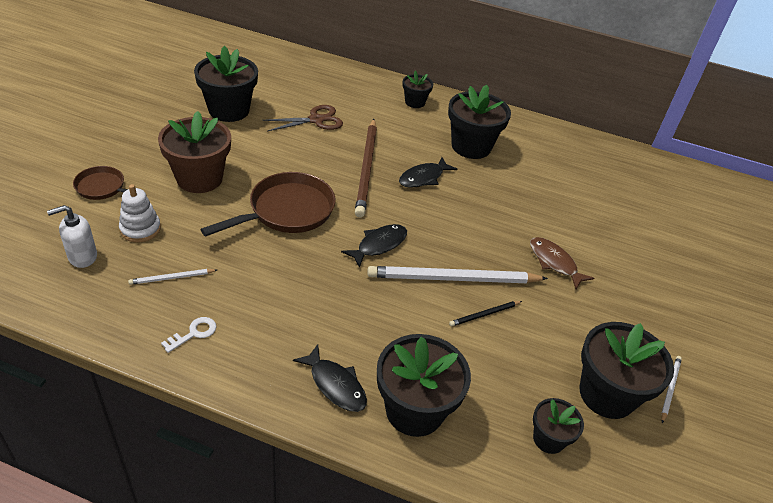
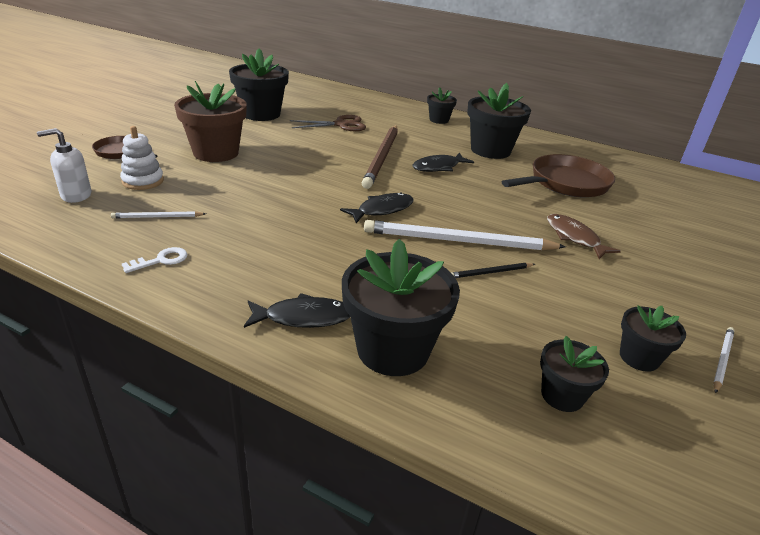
camera: 10 degrees right, 10 degrees down
brown pan [201,172,336,237] -> brown pan moved to [502,154,615,197]
black fish [293,344,367,412] -> black fish turned 60 degrees counterclockwise [244,293,350,328]
black flower pot [580,322,674,419] -> black flower pot [620,305,686,372], size x0.54

